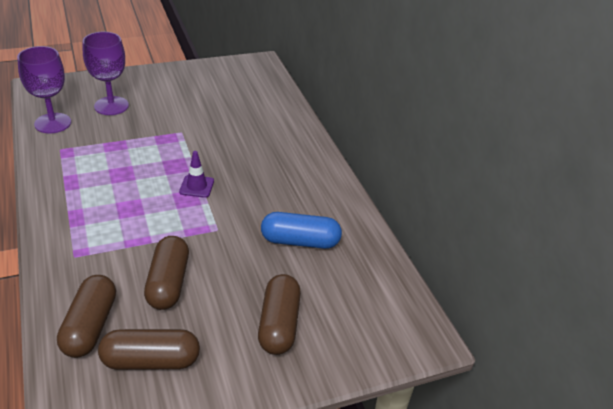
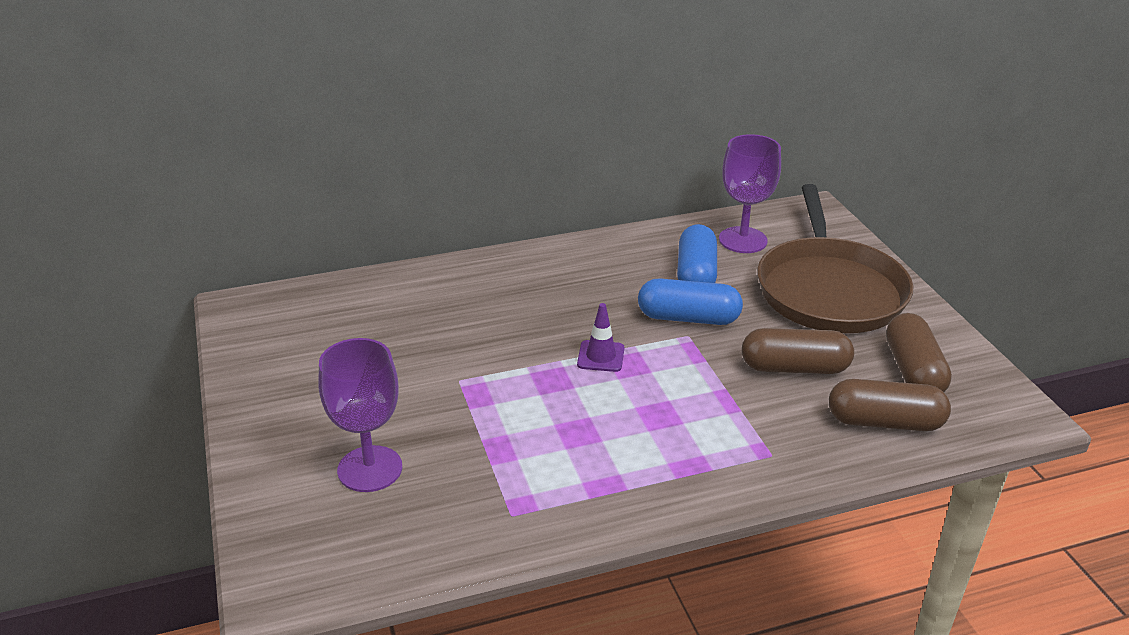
camera: 85 degrees left, 5 degrees down
purple goblet [17,46,71,133] -> purple goblet moved to [719,134,781,253]
brown capsule [258,274,301,355] -> brown pan [757,184,913,333]
none -> blue capsule [638,278,743,325]

